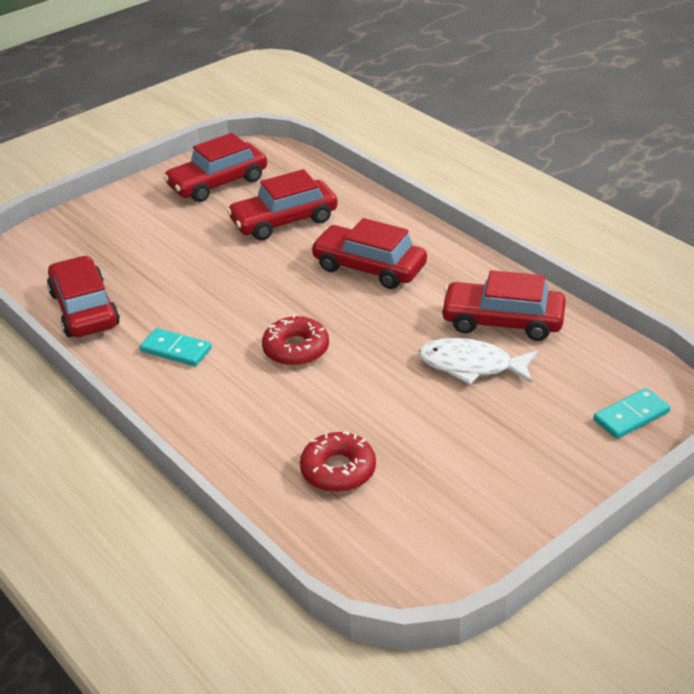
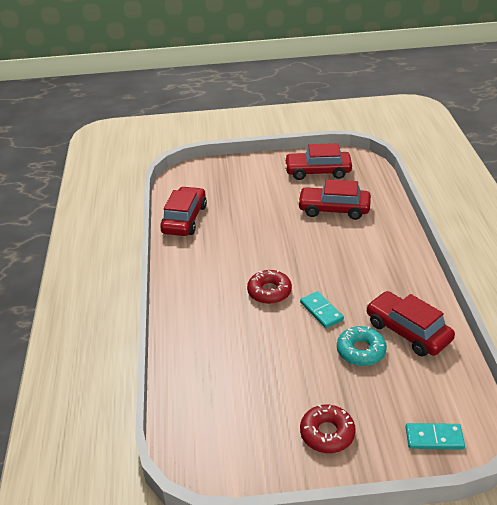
camera: 35 degrees right, 0 degrees up
turquoise domino [140,328,212,366] -> turquoise domino moved to [300,291,344,328]
red donut [300,431,376,492] -> red donut moved to [300,404,356,453]
red car [311,218,427,289] -> none
white fish [419,338,538,384] -> turquoise donut [337,326,387,366]

